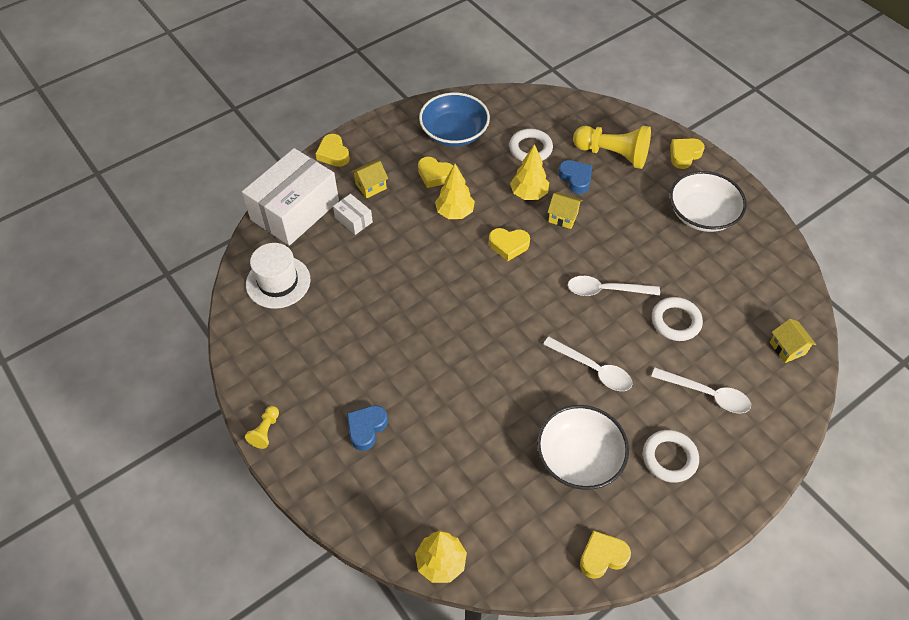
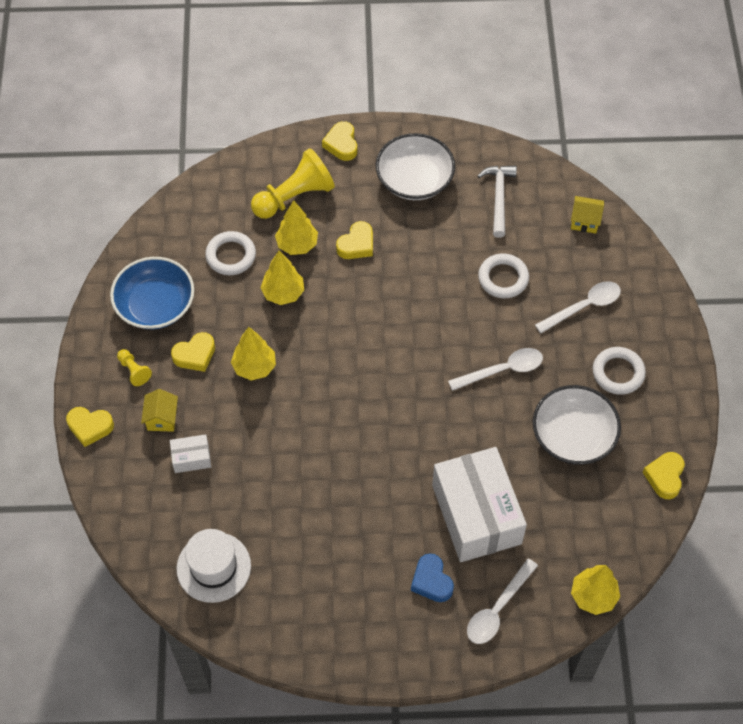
camera: 55 degrees left, 5 degrees up
white box [242,148,339,246] -> white box moved to [432,447,527,562]
yellow pawn [245,406,279,449] -> yellow pawn moved to [117,349,152,386]
yellow heart [489,228,530,261] -> yellow heart moved to [336,221,373,259]
yellow house [547,192,583,229] -> none
blue heart [558,160,592,194] -> yellow tree [275,200,318,255]
white spoon [568,276,660,296] -> white spoon moved to [467,558,538,644]
none -> white hammer [478,166,517,238]

